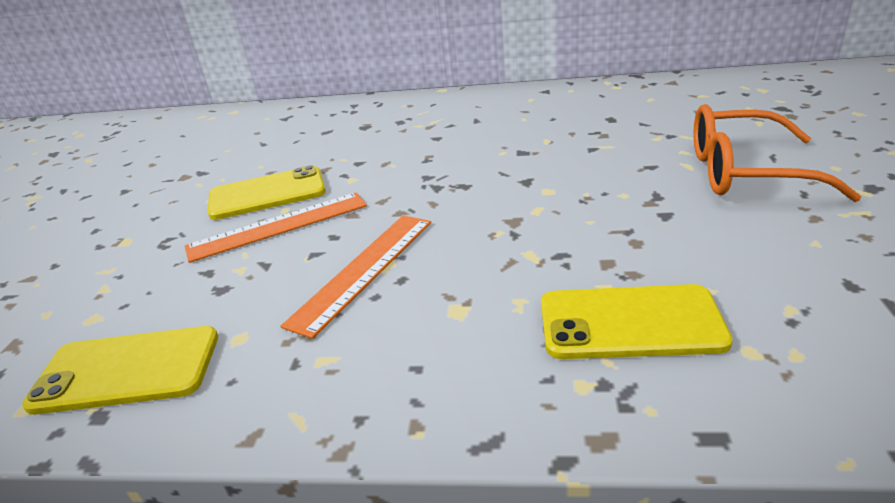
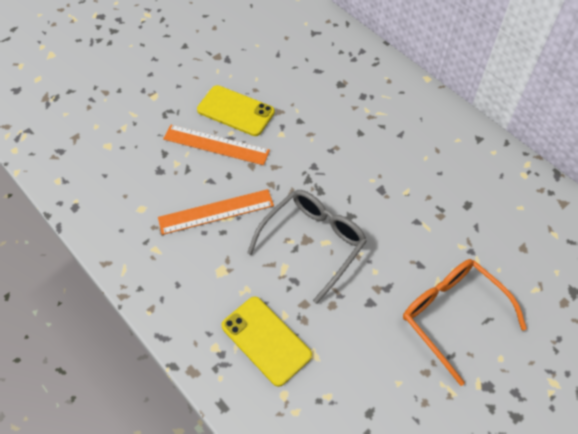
camera: 40 degrees right, 25 degrees up
yellow phone [22,326,218,415] -> none
none -> grey glasses [247,190,367,304]

